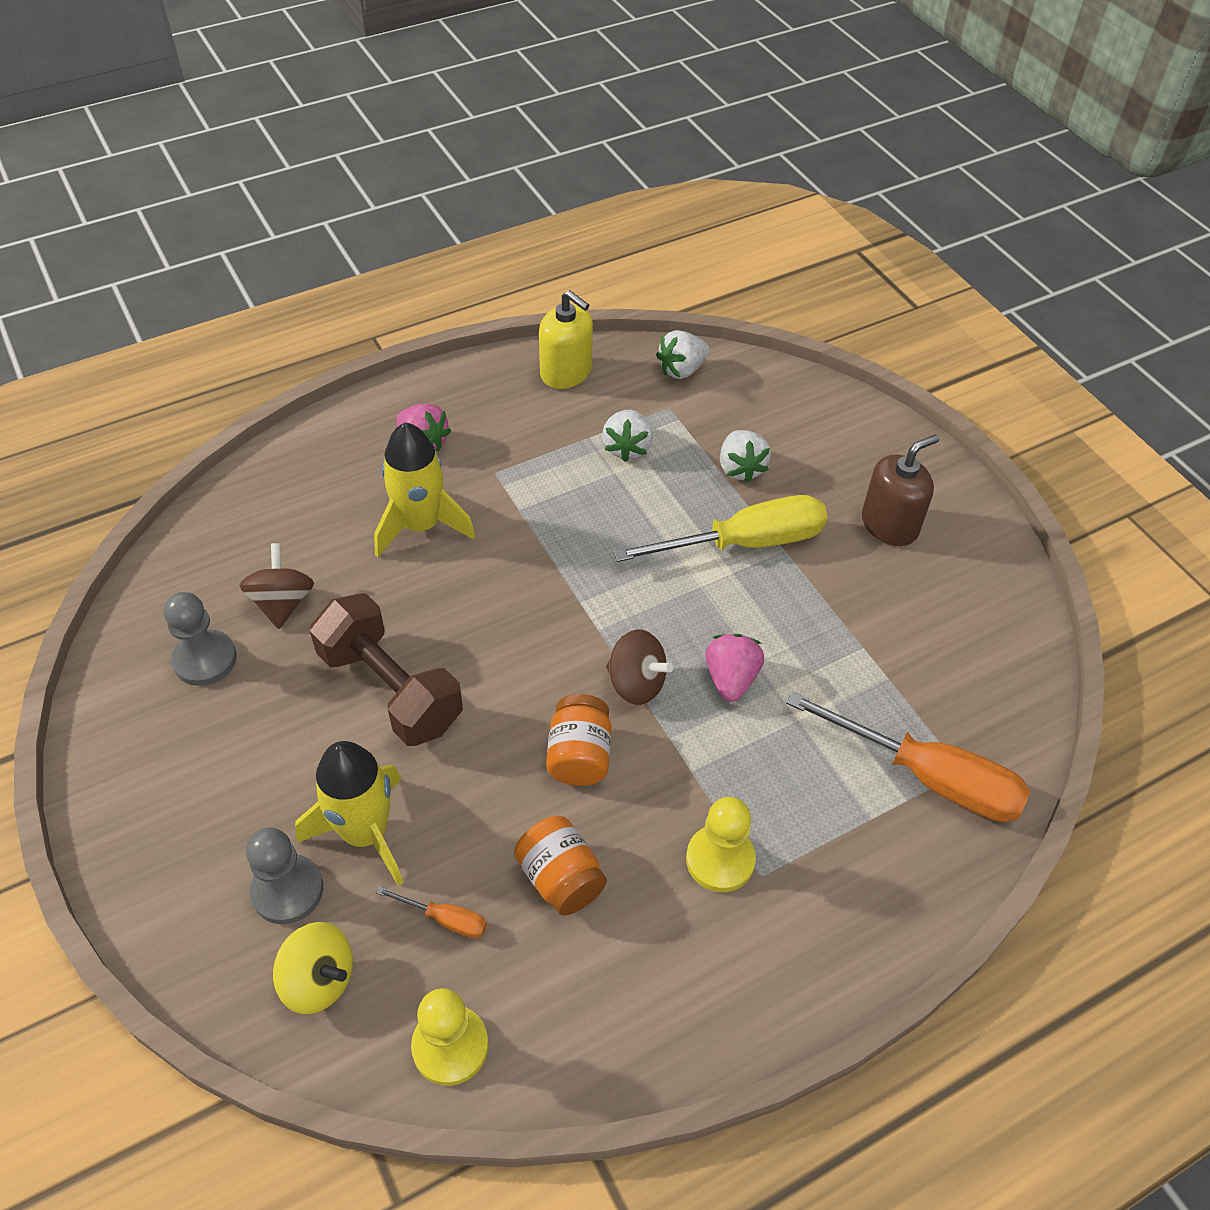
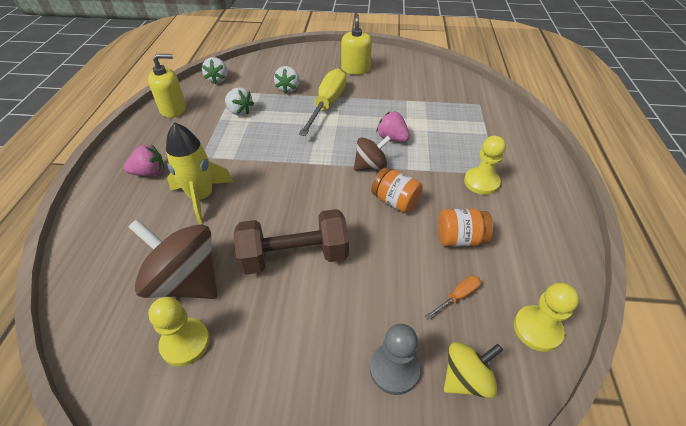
camera: 55 degrees left, 5 degrees down
grey pawn [164,592,237,686] -> yellow pawn [148,297,210,366]
brown spinning top [239,543,314,629] -> brown spinning top [128,219,217,299], size x1.73
yellow rocket [295,741,403,886] -> none
white strawberry [720,430,771,483] -> white strawberry turned 75 degrees clockwise [274,66,300,93]
orange screwdriver [786,691,1030,822] -> none
brown soap dispenser [862,434,939,546] -> yellow soap dispenser [341,13,372,75]

